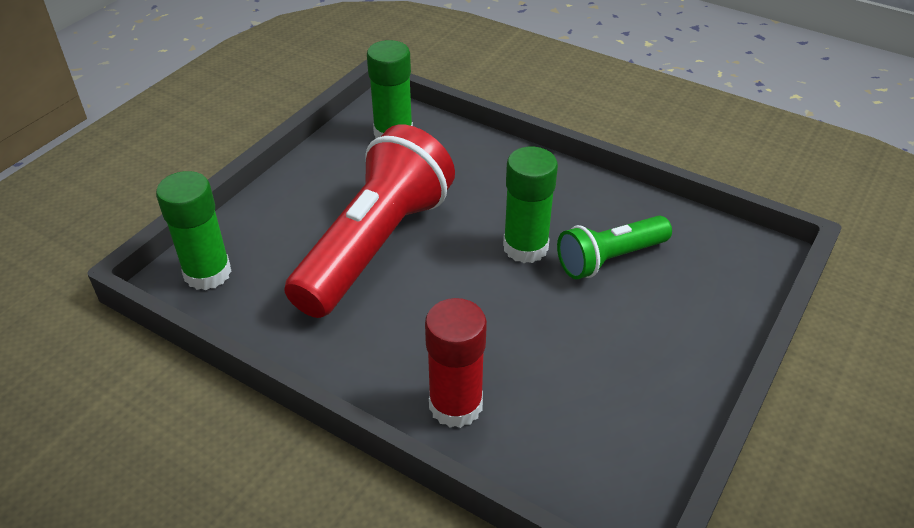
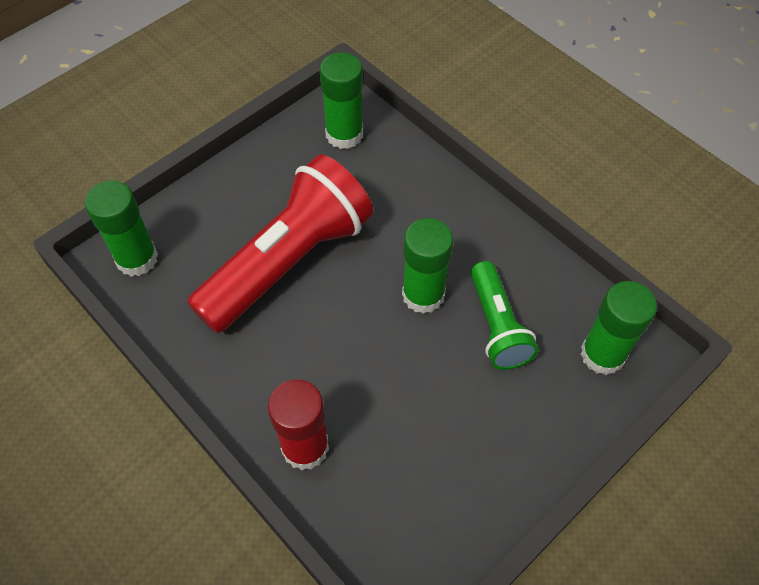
camera: 15 degrees right, 15 degrees up
green flashlight [557,216,672,279] -> green flashlight turned 90 degrees counterclockwise [471,261,538,370]
none -> green glue stick [580,281,657,375]

